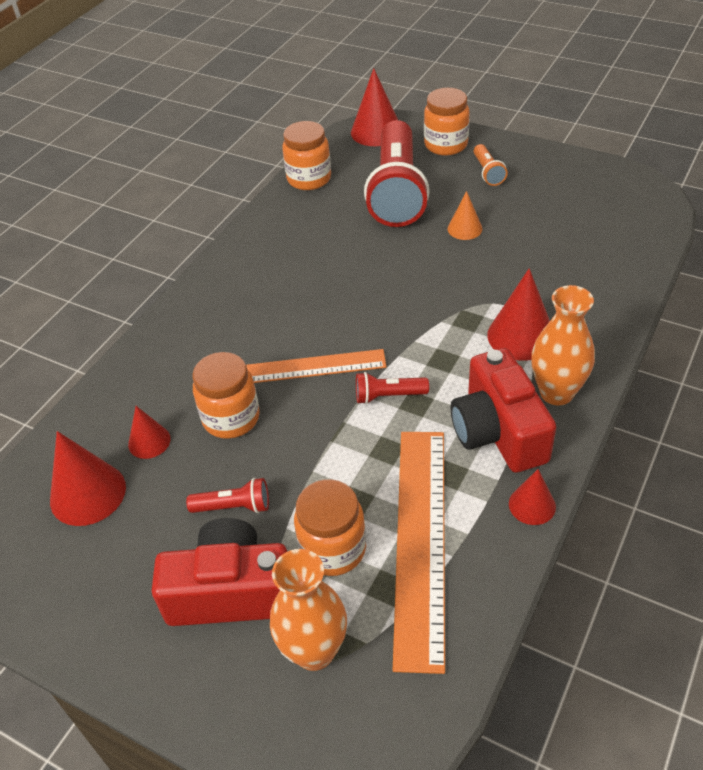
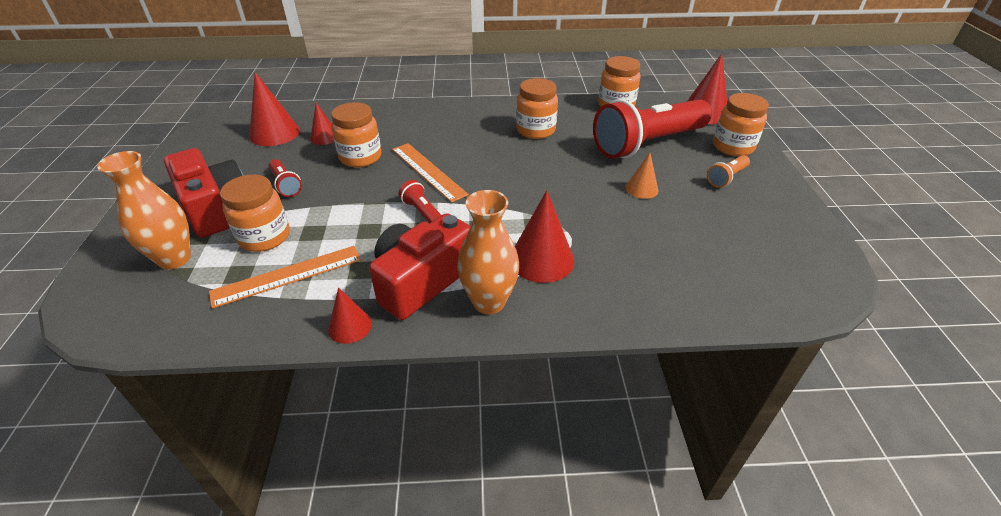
camera: 55 degrees right, 5 degrees down
orange ruler [393,432,445,674] -> orange ruler [209,246,361,308], size x0.64
none -> orange jar [516,78,558,139]

